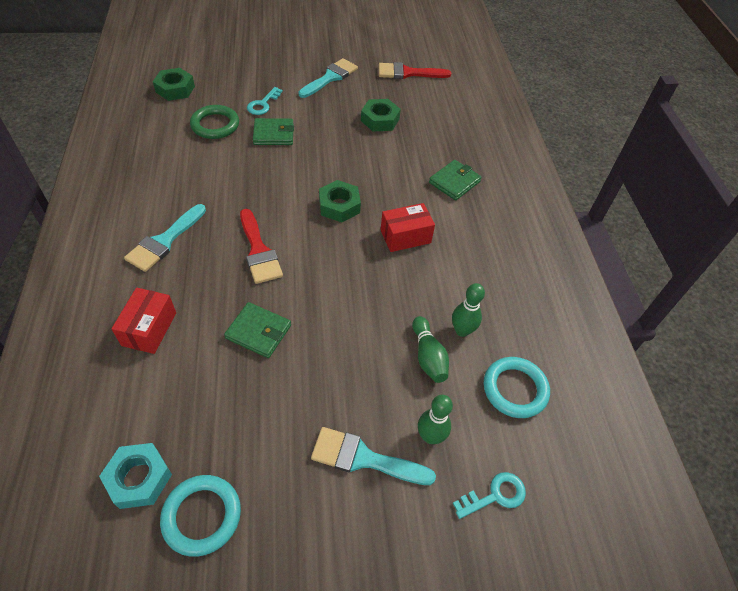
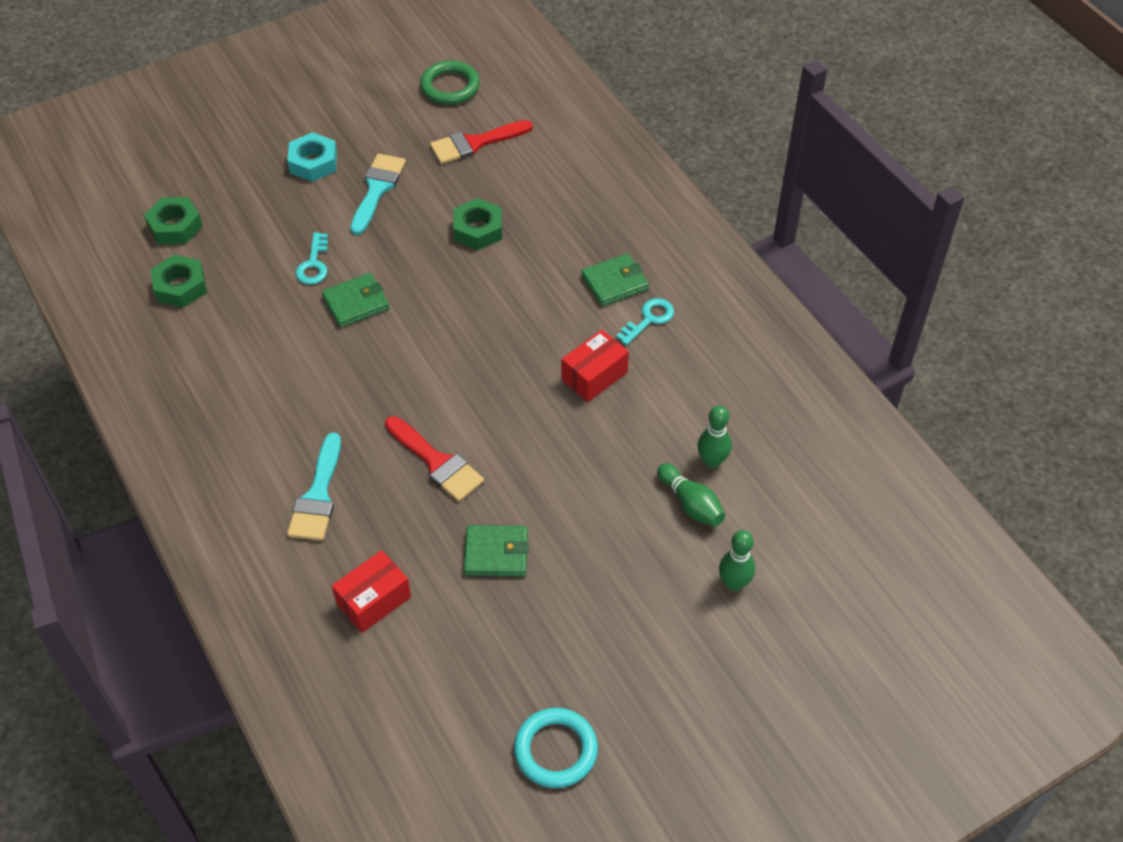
camera: 20 degrees left, 0 degrees up
turquoise nut [99,443,172,509] -> turquoise nut moved to [287,132,337,182]
red box [111,288,176,354] -> red box turned 60 degrees clockwise [332,550,411,633]
green ring [190,105,239,139] -> green ring moved to [420,61,480,105]
turquoise brush [311,427,436,485] -> none
green nut [319,180,361,222] -> green nut moved to [144,197,203,245]
green wallet [429,160,482,200] -> green wallet turned 45 degrees clockwise [581,253,649,306]
turquoise key [453,472,526,519] -> turquoise key moved to [616,298,674,345]
turquoise ring [484,357,550,418] -> none

